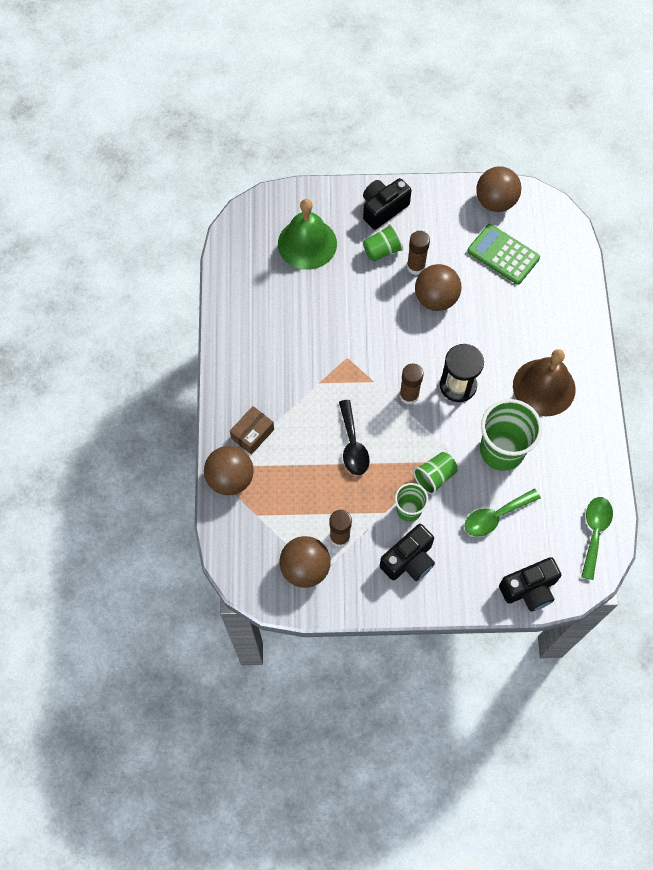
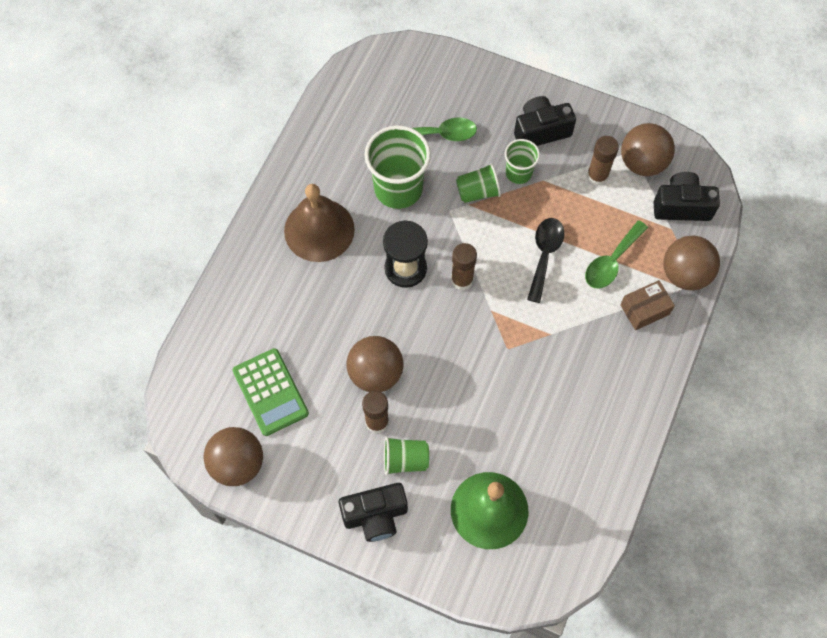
camera: 155 degrees left, 0 degrees up
black camera [499,557,562,611] -> black camera moved to [654,172,720,221]
green spoon [581,497,613,580] -> green spoon moved to [585,220,648,288]

